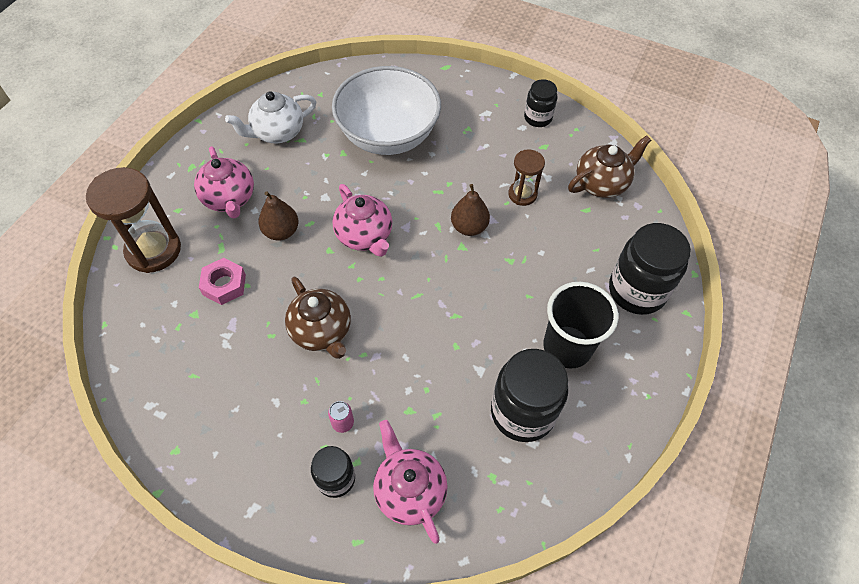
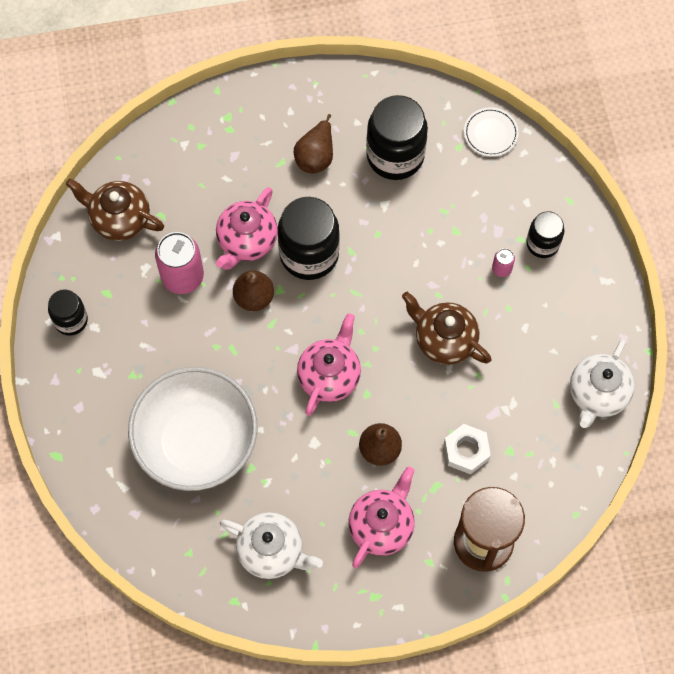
camera: 125 degrees left, 10 degrees up
pink nut [199,258,246,305] -> white nut [444,424,491,475]
brown teapot [285,277,351,359] -> brown teapot turned 75 degrees counterclockwise [402,292,491,365]
pink teapot [373,420,448,544] -> pink teapot moved to [216,187,278,270]
brown hourglass [508,149,545,206] -> pink can [155,232,204,294]
black cup [543,282,618,368] -> brown pear [294,114,333,174]
black jar [609,223,691,315] -> black jar moved to [278,197,340,280]
none -> white plate [464,107,519,157]
none -> white teapot [570,339,635,428]

